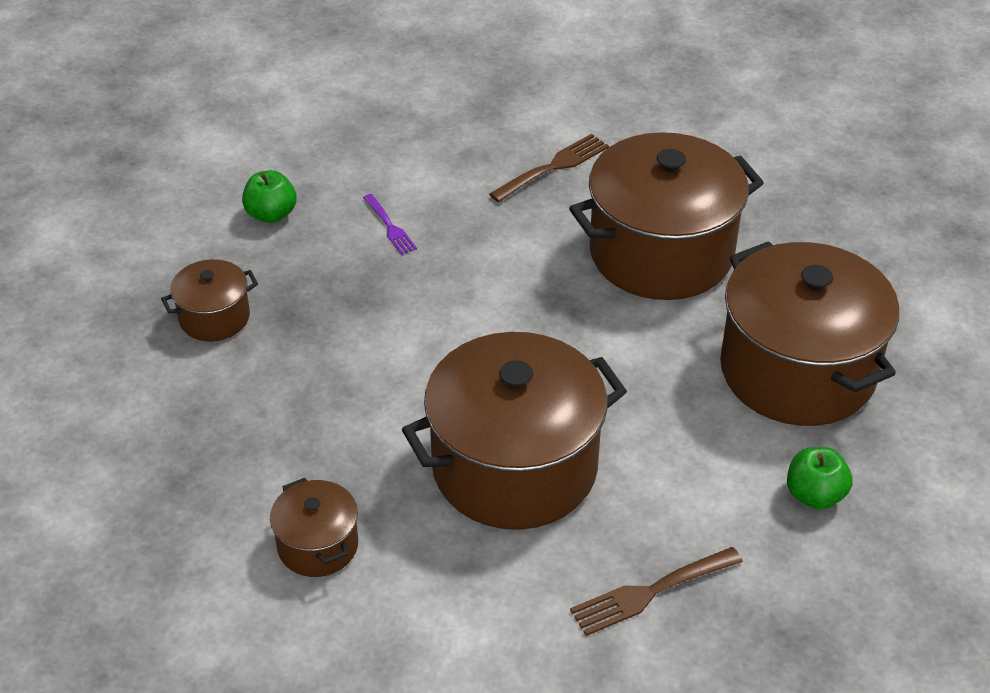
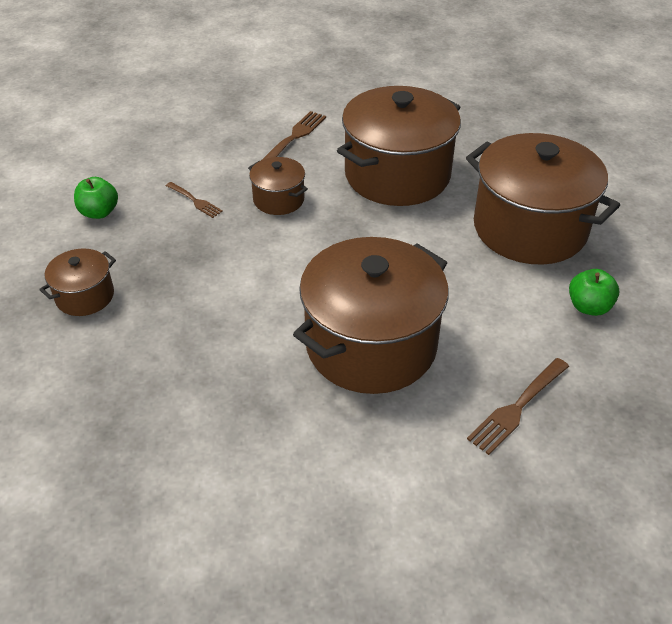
camera: 20 degrees left, 0 degrees up
brown pot [270,478,358,577] -> brown pot moved to [248,157,308,215]
purple fork [363,194,417,255] -> brown fork [166,182,223,218]

